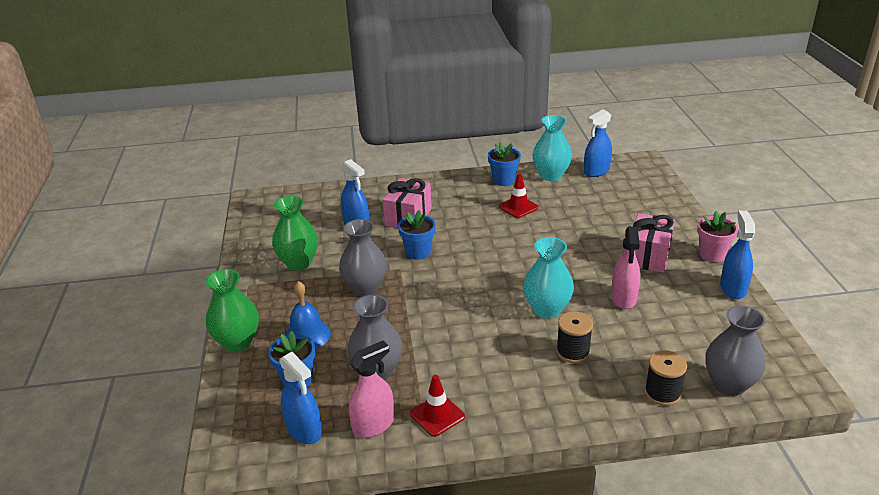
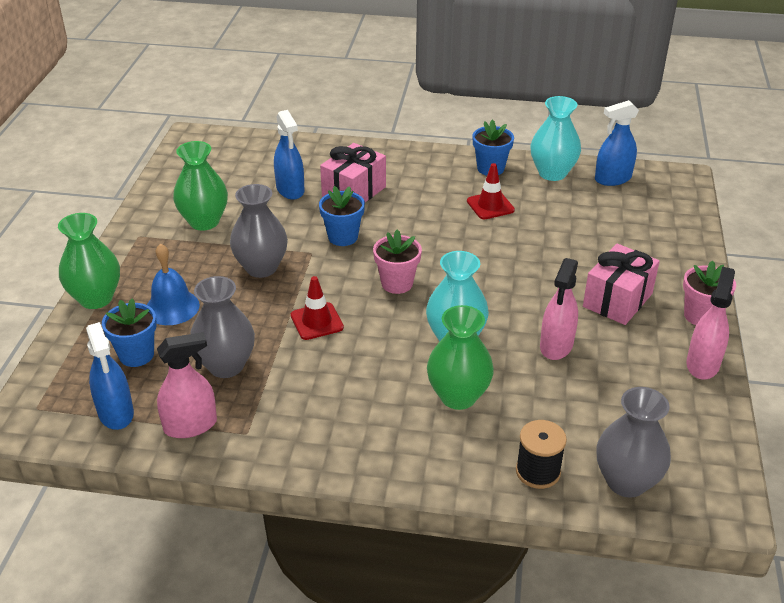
camera: 15 degrees right, 5 degrees up
red traffic cone [410,375,465,437] -> red traffic cone moved to [291,276,344,340]
black spool [556,311,593,363] -> green vase [427,305,494,410]
blue spray bottle [720,211,755,299] -> pink spray bottle [686,267,735,380]
none -> pink flower pot [373,229,422,294]

